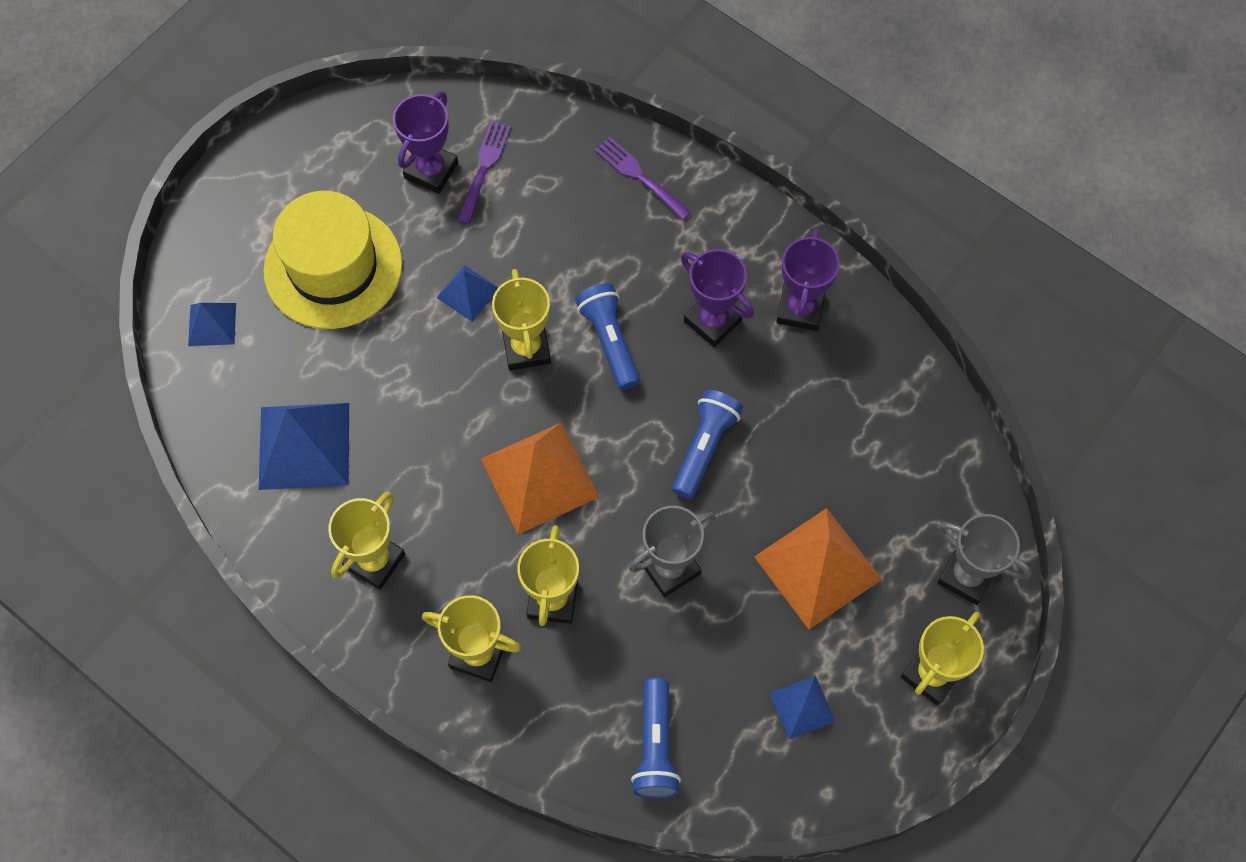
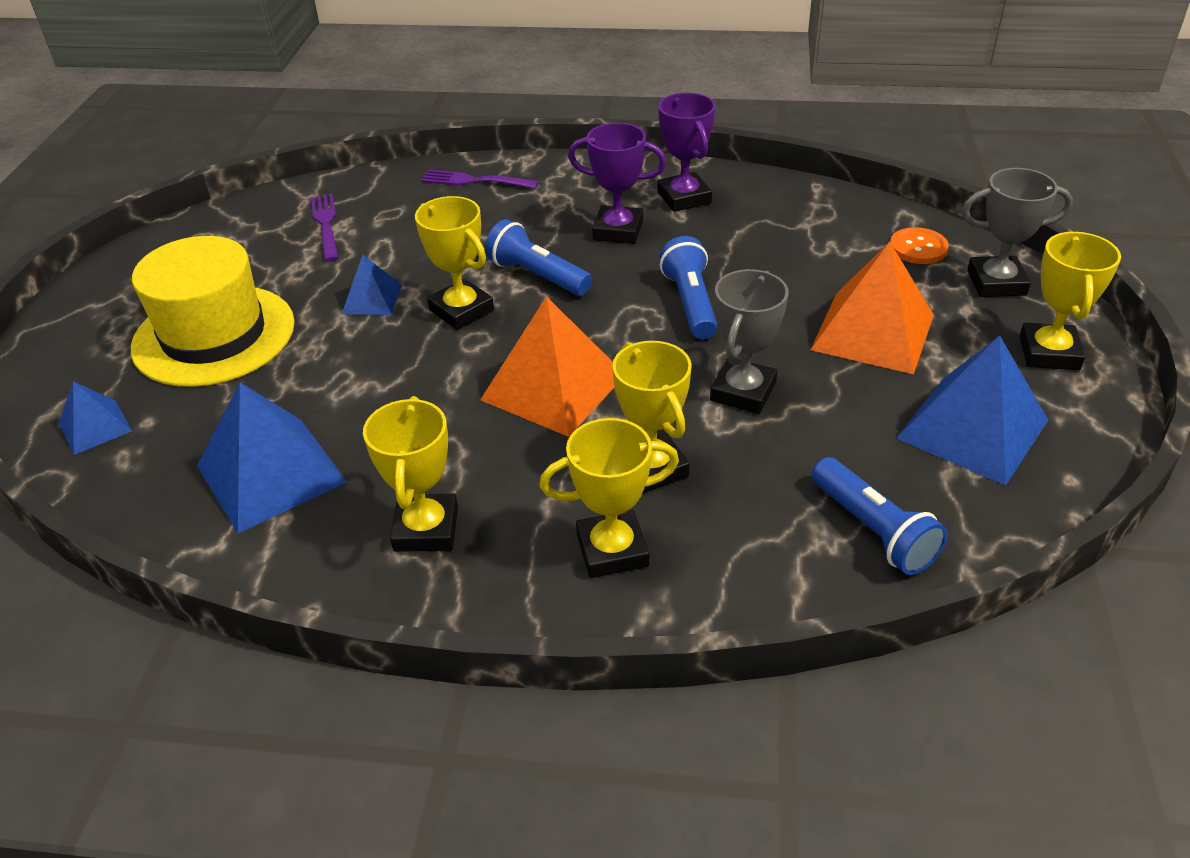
camera: 30 degrees left, 25 degrees down
purple trophy [393,91,458,194] -> none
blue pyramid [770,676,836,740] -> blue pyramid [896,335,1048,486], size x1.88
none -> orange button [890,227,949,264]

